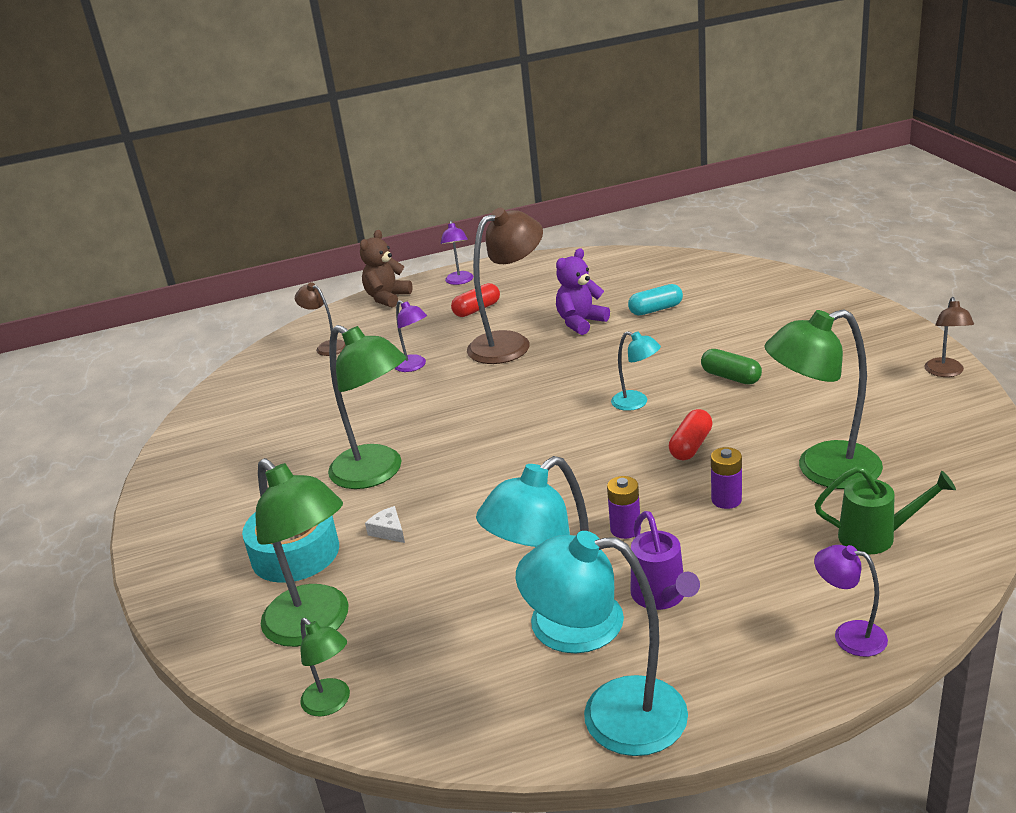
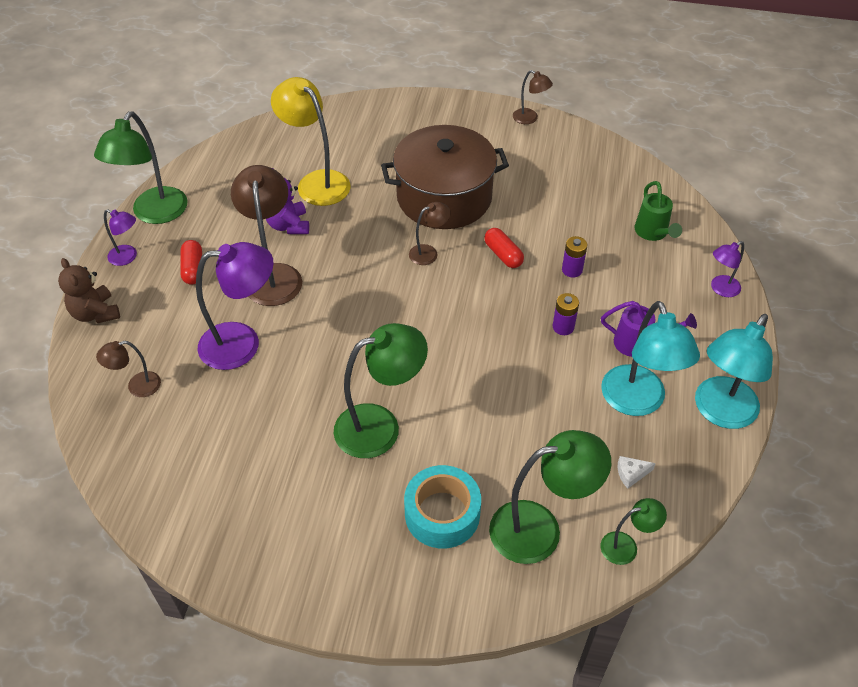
camera: 65 degrees left, 20 degrees up
white cheese [365,506,405,543] -> white cheese moved to [618,456,656,489]
purple lamp [395,300,427,372] -> purple lamp [196,242,273,370], size x1.95
turquoise lamp [611,331,661,411] -> brown lamp [409,202,451,265]
turquoise capsule [628,284,683,316] -> yellow lamp [271,77,351,206]
green capsule [701,349,762,385] -> brown pot [381,125,509,229]
green lamp [764,309,883,489] -> green lamp moved to [94,111,188,224]
green watering can [815,466,956,554] -> green watering can turned 135 degrees clockwise [635,181,682,241]

